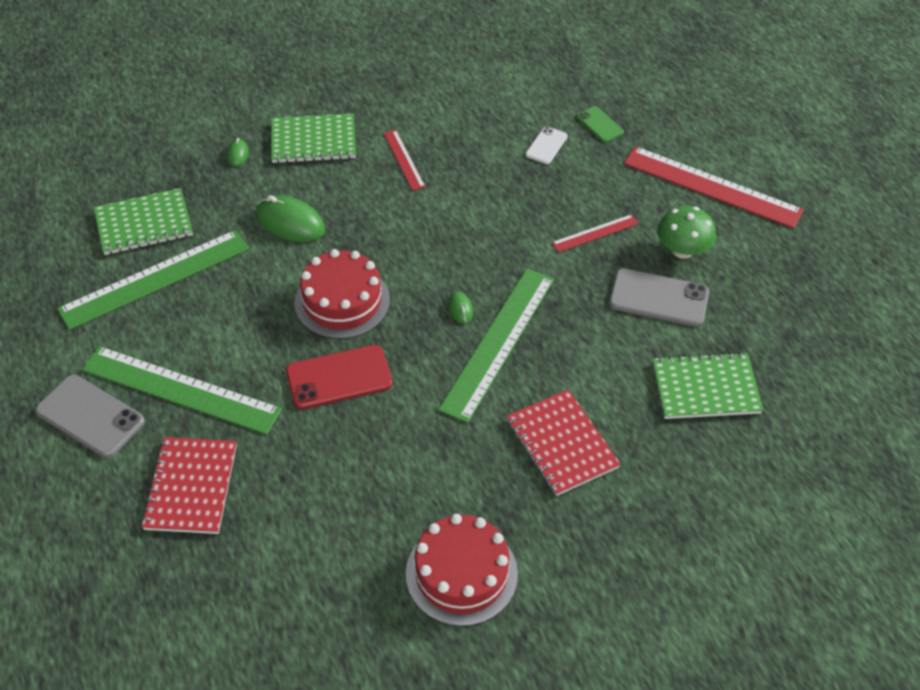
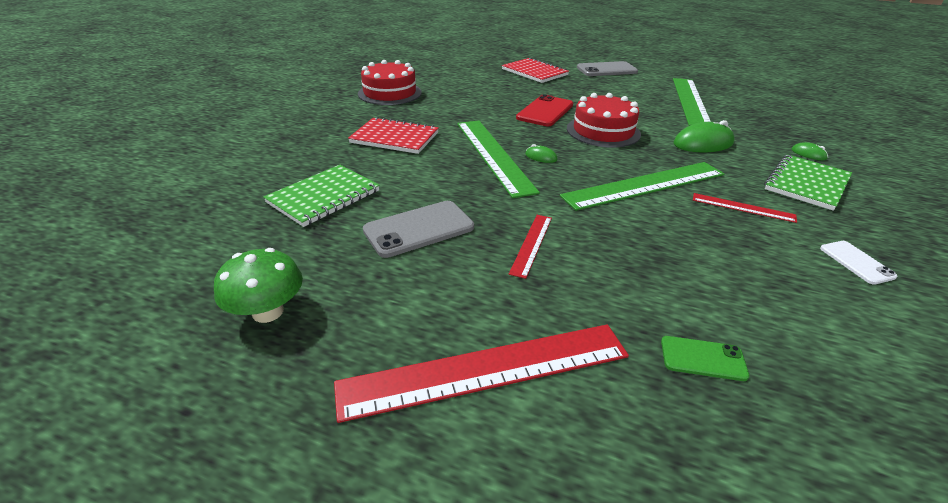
camera: 135 degrees right, 15 degrees down
green ruler [82,346,282,435] -> green ruler moved to [560,162,724,211]
green notebook [94,188,193,255] -> none
white phone [526,126,568,164] -> white phone moved to [820,241,897,285]
green mushroom [657,206,716,259] -> green mushroom moved to [214,248,303,323]

